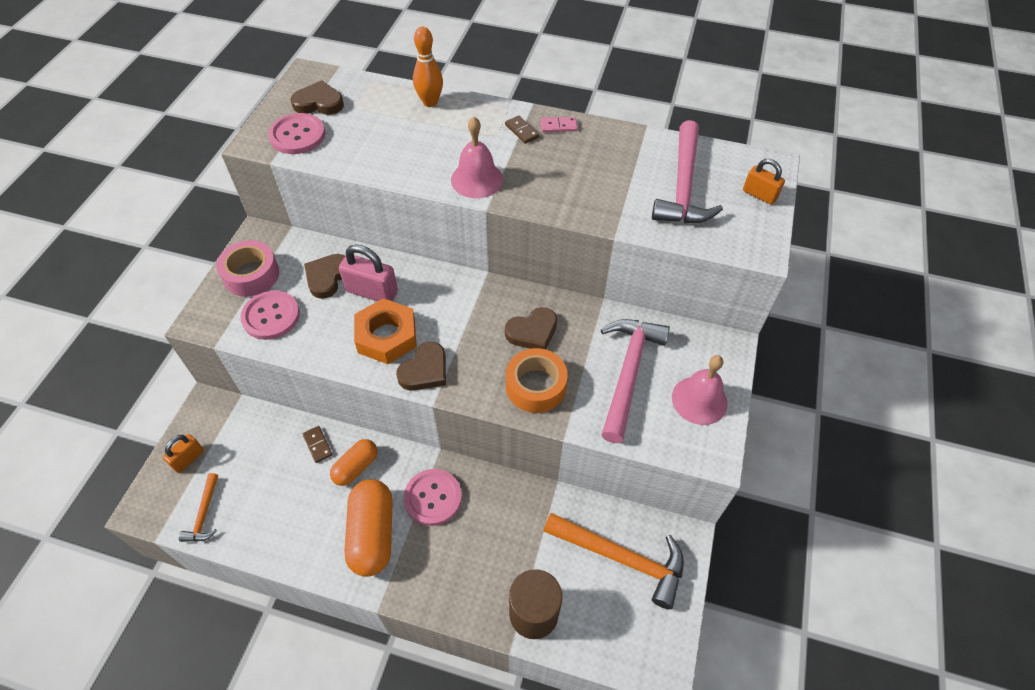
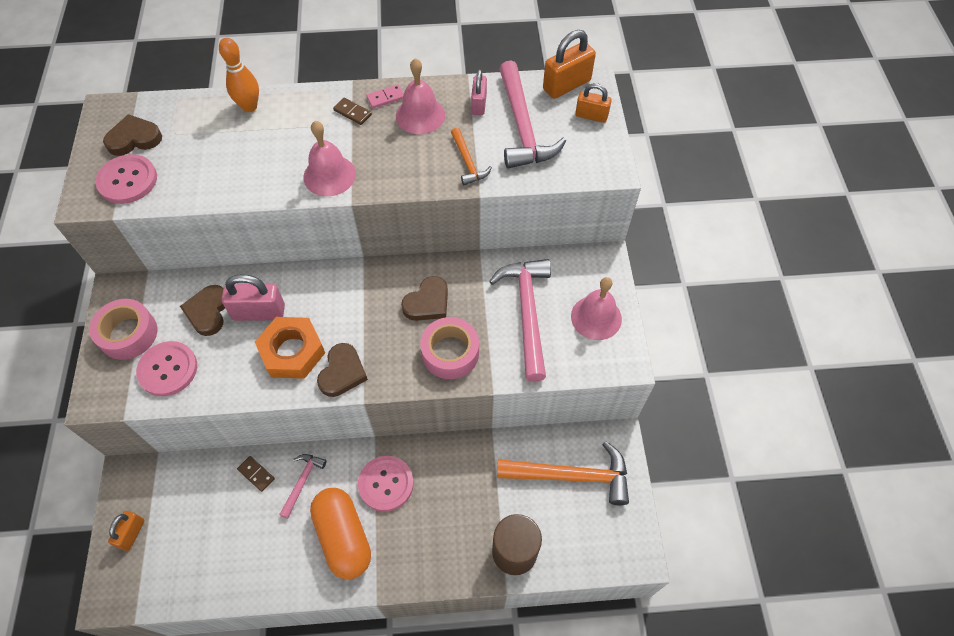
camera: 20 degrees left, 5 degrees up
orange hammer [179,473,218,542] -> orange hammer moved to [451,128,492,185]
orange capsule [330,439,377,486] -> pink hammer [279,454,327,519]
orange tape [506,348,568,413] -> pink tape [420,317,479,379]
none -> pink bell [396,58,445,134]
none -> pink padlock [471,69,487,115]
none -> orange padlock [543,30,596,99]

